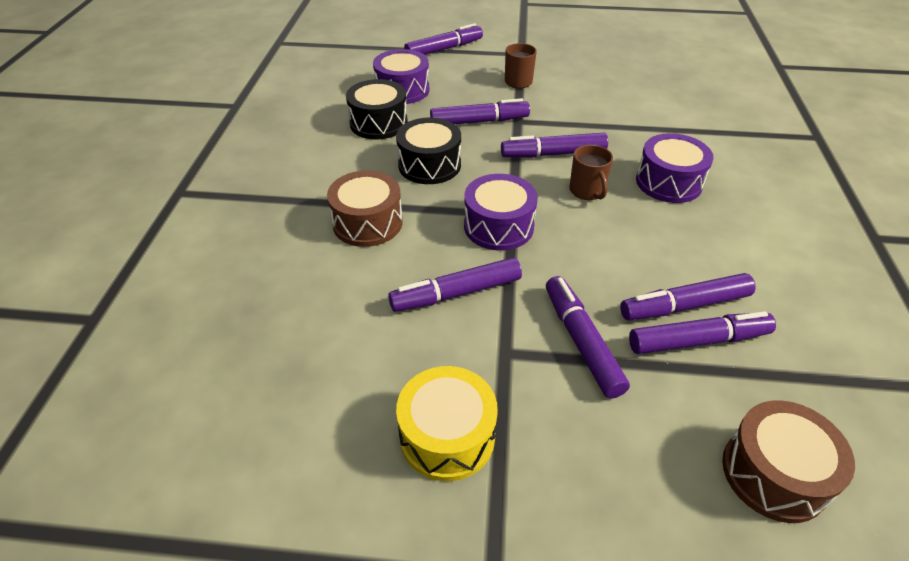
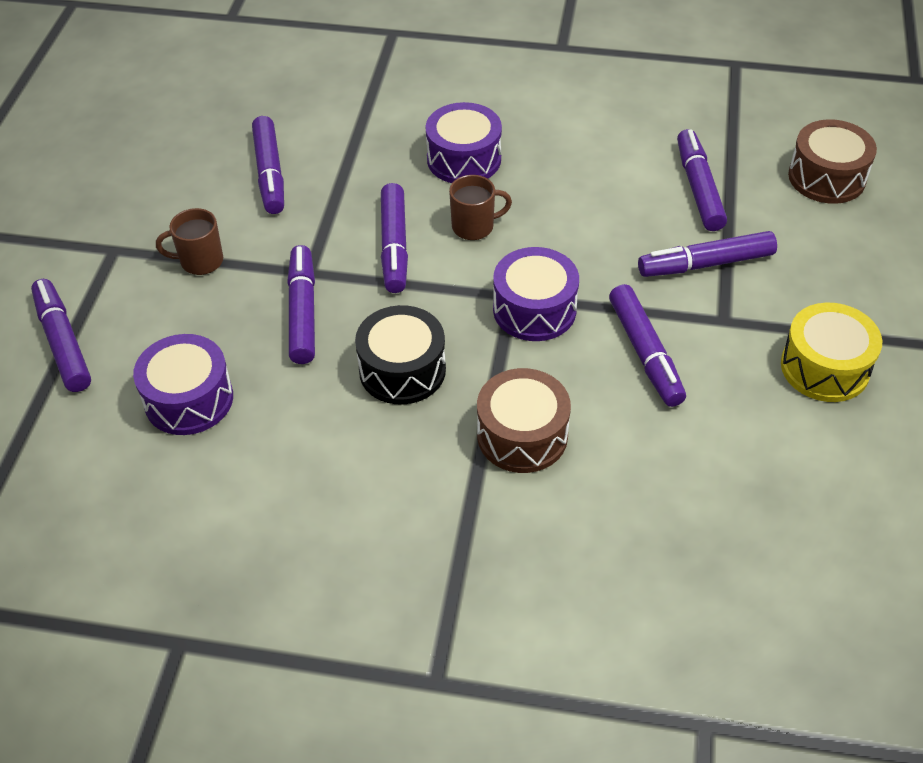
camera: 85 degrees left, 5 degrees up
black drum [346,79,408,139] -> none
purple marker [620,273,756,321] -> purple marker moved to [252,116,284,214]

